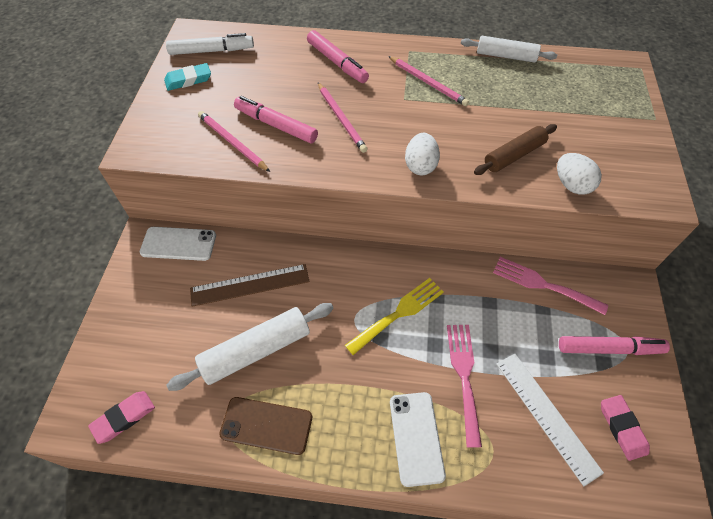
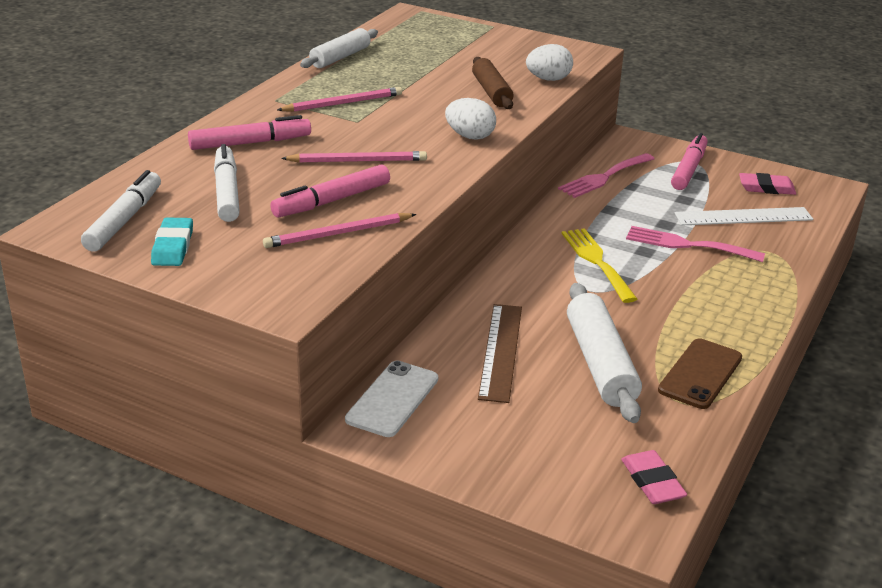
camera: 70 degrees left, 25 degrees down
white phone [390,392,446,487] -> none
none -> white marker [214,144,240,222]

